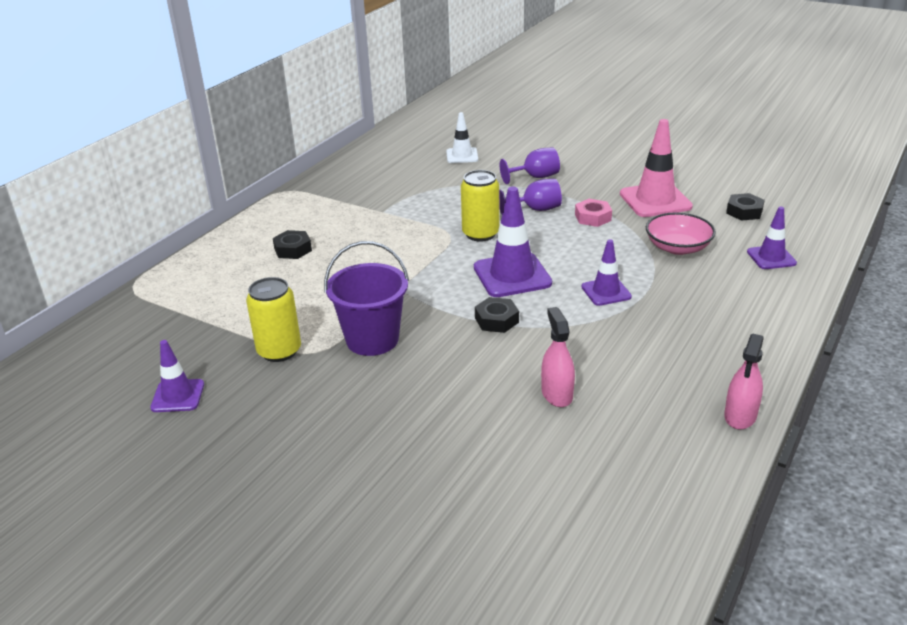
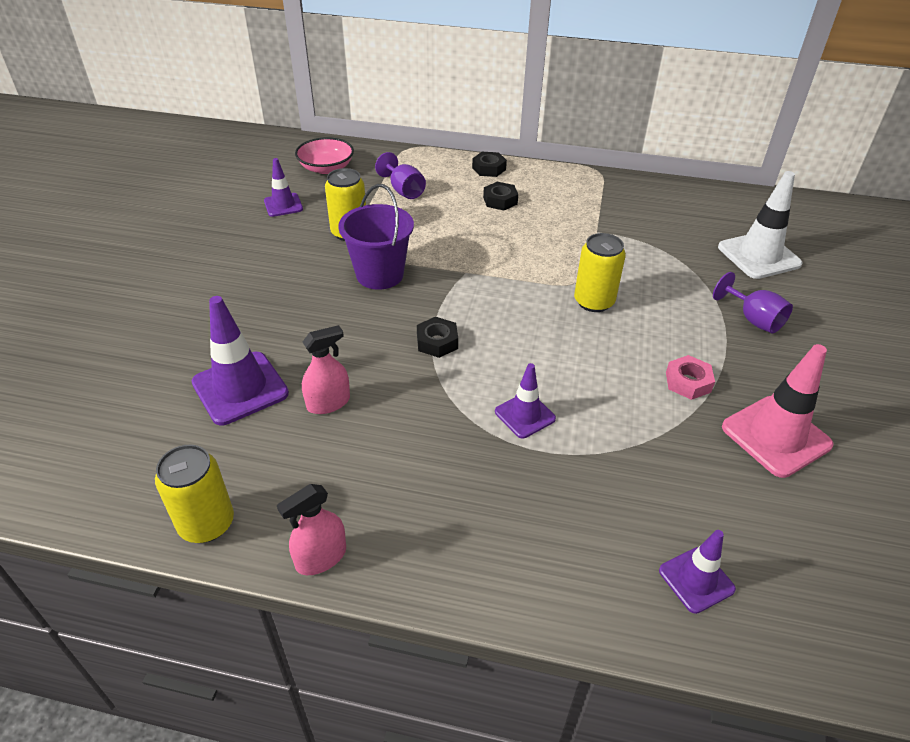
camera: 70 degrees right, 10 degrees up
white traffic cone [446,112,478,163] -> white traffic cone [718,171,803,279], size x1.69
purple traffic cone [474,187,552,297] -> purple traffic cone moved to [192,296,289,425]
purple goblet [499,179,562,214] -> purple goblet moved to [375,152,426,199]
pink bowl [646,213,716,255] -> pink bowl moved to [295,137,354,174]
pink spray bottle [724,334,764,430] -> pink spray bottle turned 45 degrees counterclockwise [277,484,346,575]
black nut [726,193,765,221] -> black nut moved to [472,152,507,177]
none -> yellow can [155,445,234,543]

